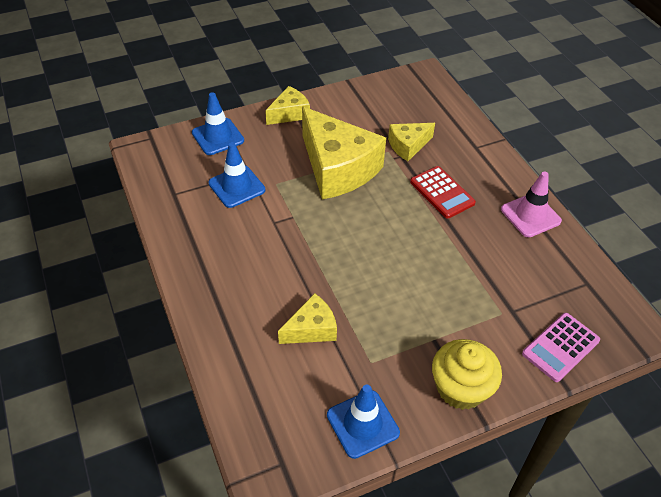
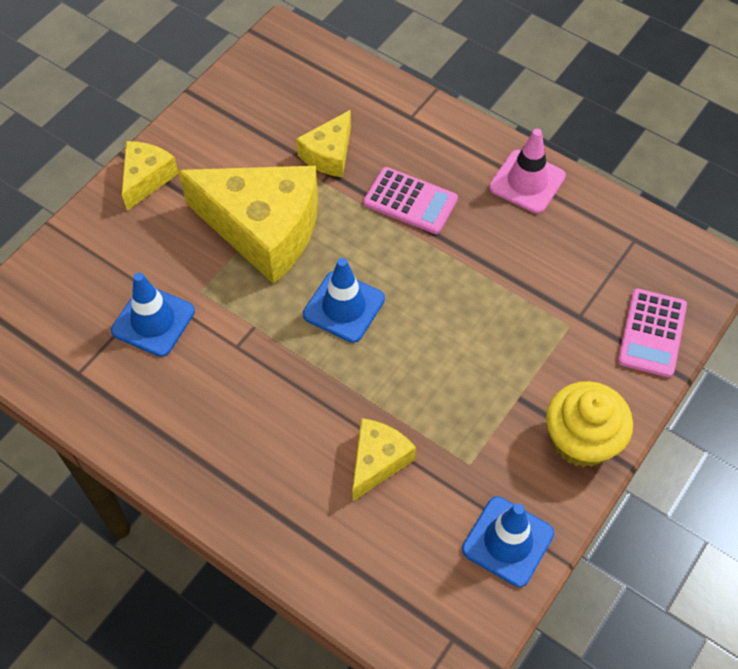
camera: 30 degrees left, 10 degrees up
blue traffic cone [192,92,244,155] -> blue traffic cone moved to [303,258,385,343]
red calculator [410,166,476,218] -> pink calculator [363,167,458,234]

